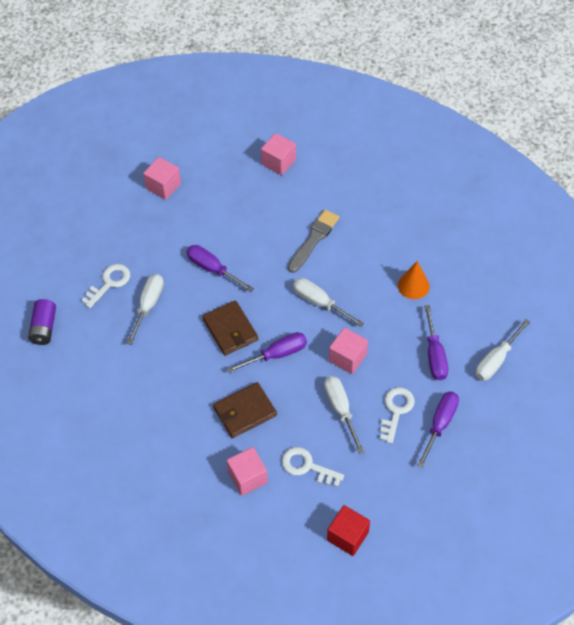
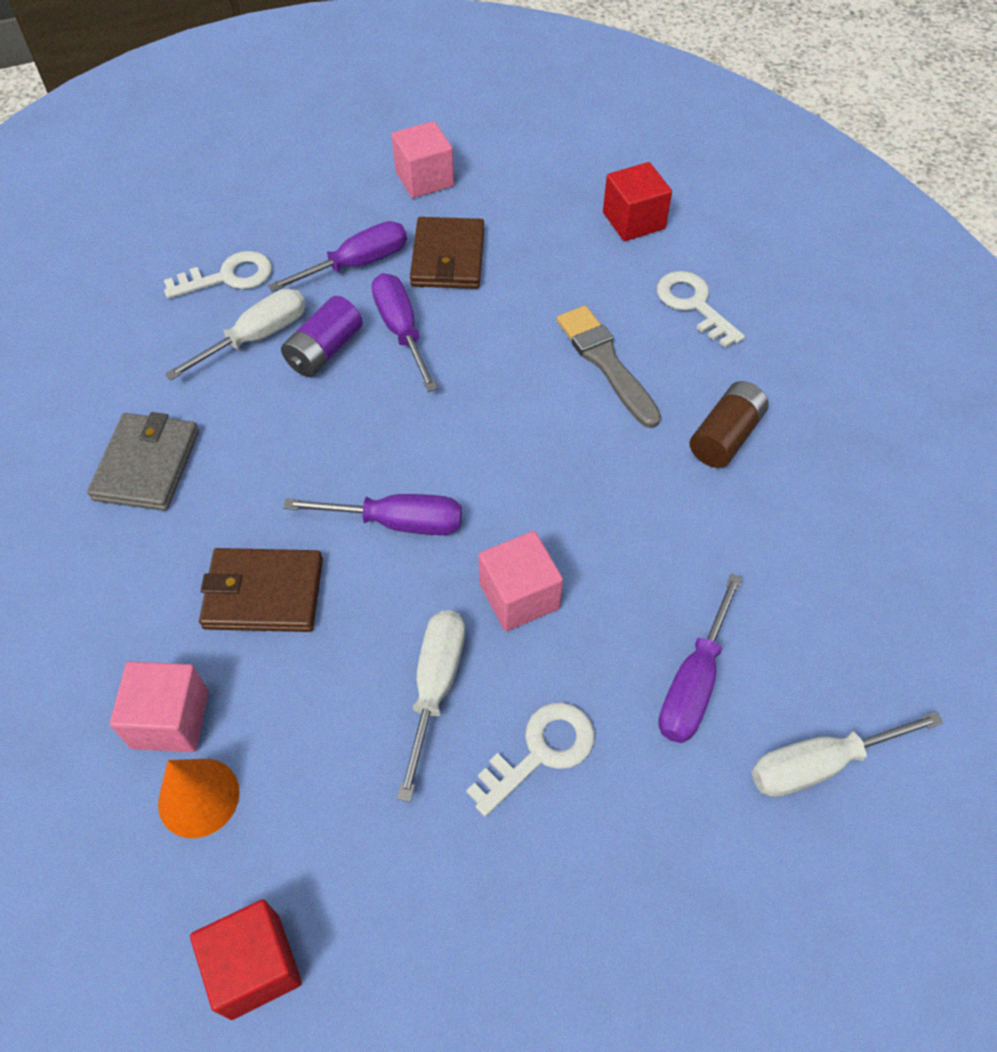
camera: 30 degrees right, 0 degrees up
purple battery [28,299,56,345] -> purple battery moved to [281,296,363,377]
brown wallet [202,300,258,355] -> brown wallet moved to [410,217,484,289]
pink cube [261,133,296,175] -> red cube [603,162,672,241]
white key [282,447,344,487] -> white key moved to [657,271,745,348]
grey brush [288,210,339,273] -> grey brush turned 90 degrees counterclockwise [557,306,661,428]
white screwdriver [293,278,364,327] -> none
orange cone [398,261,430,299] -> orange cone moved to [158,759,240,838]
purple screwdriver [417,391,459,468] -> purple screwdriver moved to [268,221,407,292]
none -> grey wallet [87,412,199,511]
none -> brown battery [690,381,769,468]

